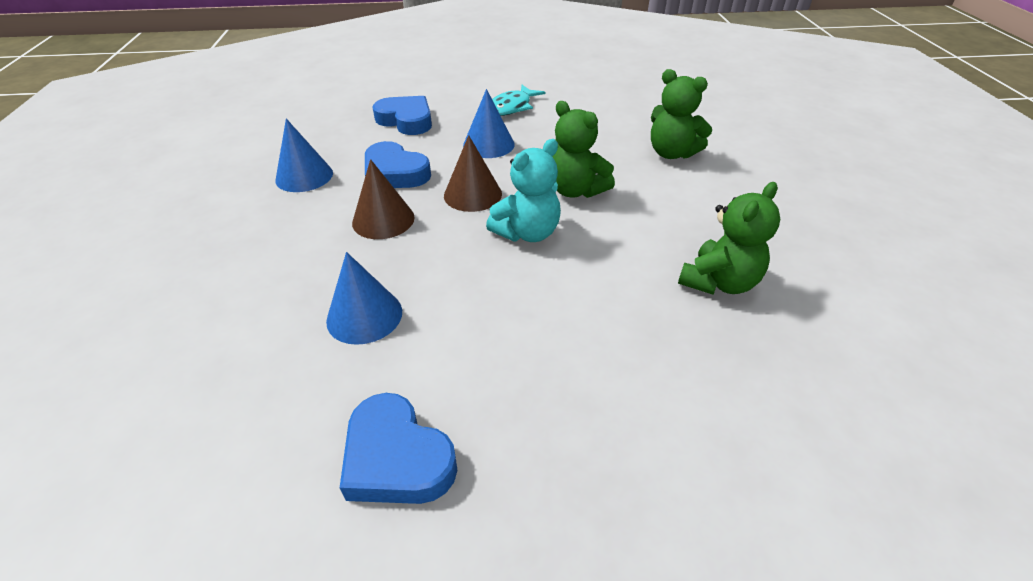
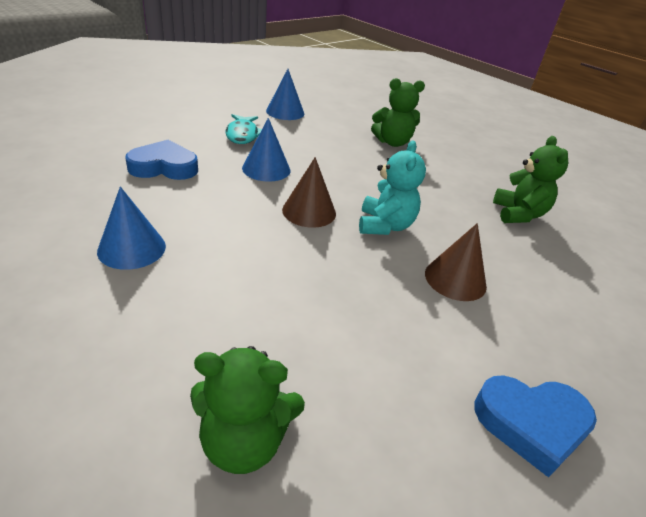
camera: 45 degrees left, 5 degrees down
blue cone [326,252,402,345] -> blue cone moved to [266,69,304,120]
brown cone [352,159,415,239] -> brown cone moved to [425,223,487,301]
blue heart [365,141,431,188] -> none
green teddy bear [552,101,615,198] -> green teddy bear moved to [190,346,305,474]

